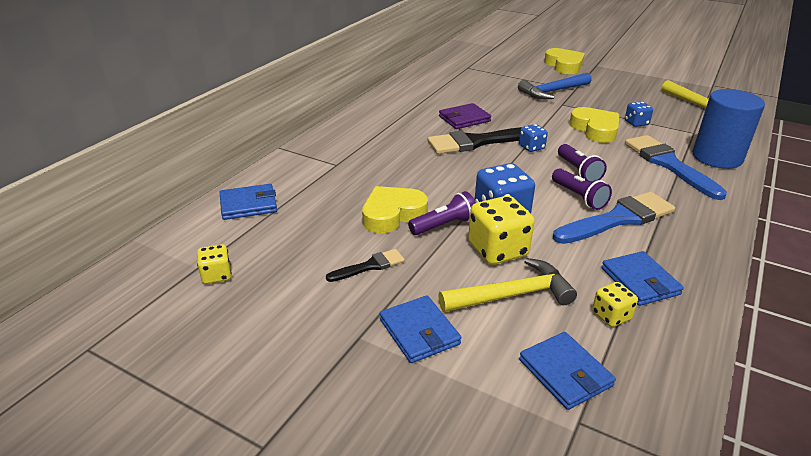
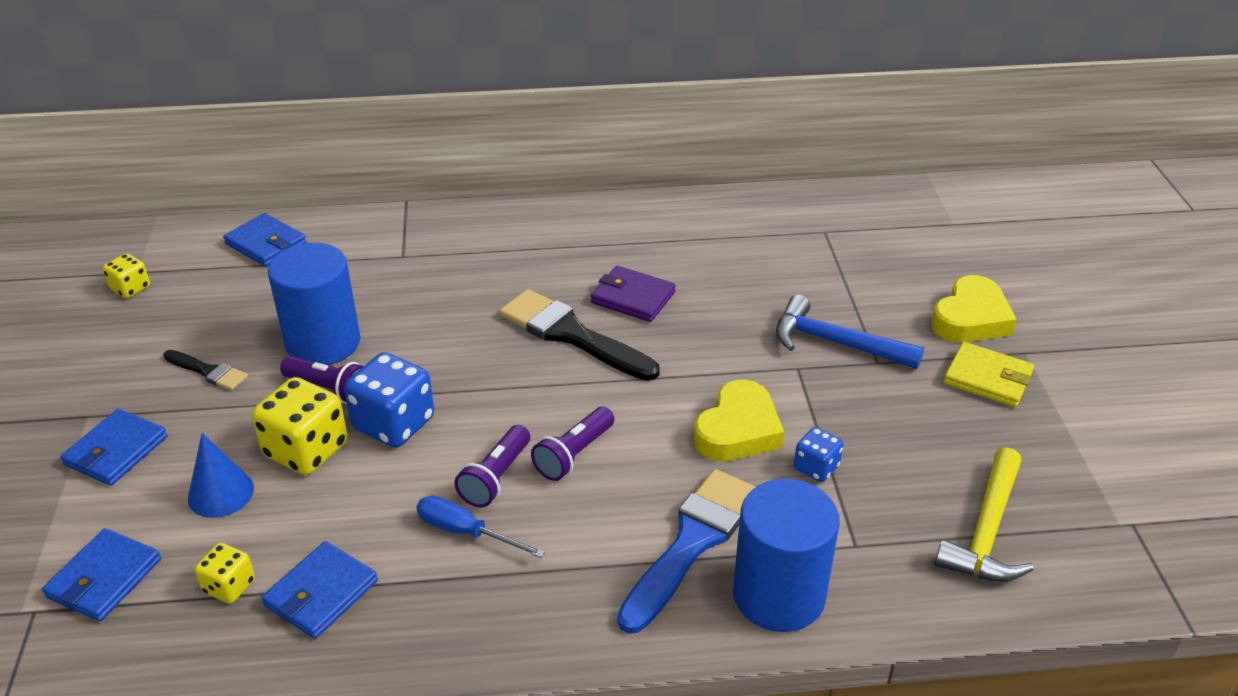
camera: 55 degrees right, 5 degrees up
yellow heart [362,186,428,233] -> blue cylinder [268,243,360,365]
yellow hammer [438,258,577,312] -> blue cone [188,433,254,518]
blue dice [519,124,548,152] -> none
blue brush [553,192,675,244] -> blue screwdriver [417,496,545,558]
none -> yellow wallet [944,342,1034,407]

